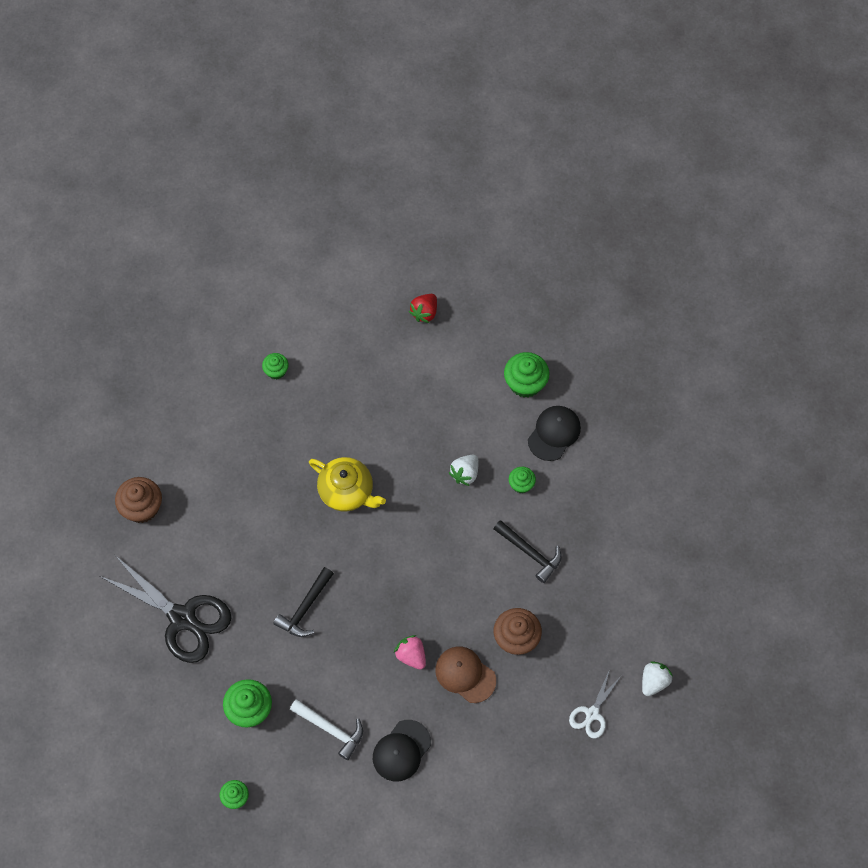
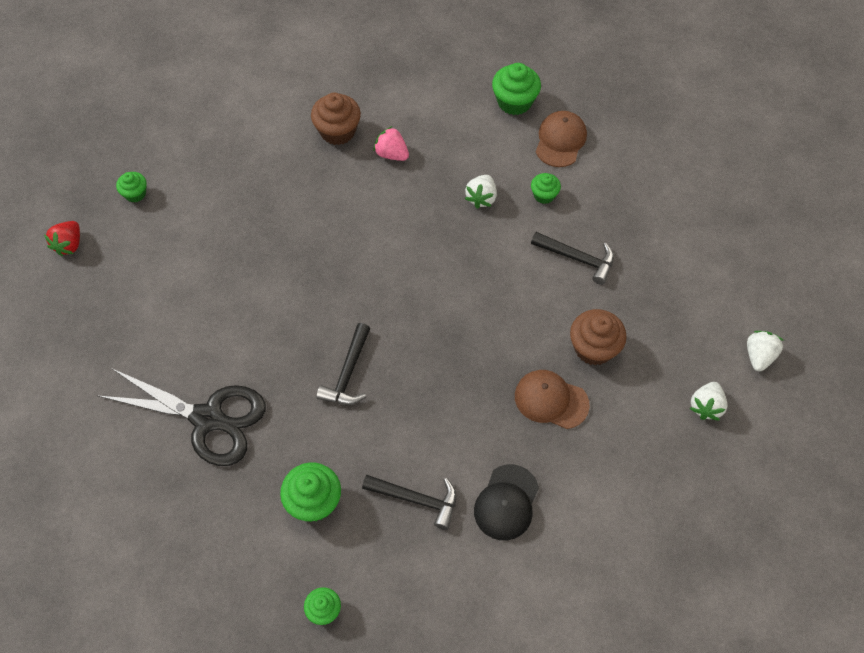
camera: 15 degrees left, 5 degrees down
brown cupcake [115,477,162,523] -> brown cupcake moved to [311,93,361,145]
green cupcake [262,353,289,380] -> green cupcake moved to [116,172,147,203]
white hammer [290,699,363,760] -> black hammer [362,475,456,530]
yellow teapot [309,457,386,511] -> none
pink strawberry [394,635,426,670] -> pink strawberry moved to [373,126,409,161]
red strawberry [409,294,437,323] -> red strawberry moved to [44,221,80,256]
black cap [528,406,581,461] -> brown cap [536,111,587,167]
white scissors [569,669,621,739] -> white strawberry [690,382,728,421]

